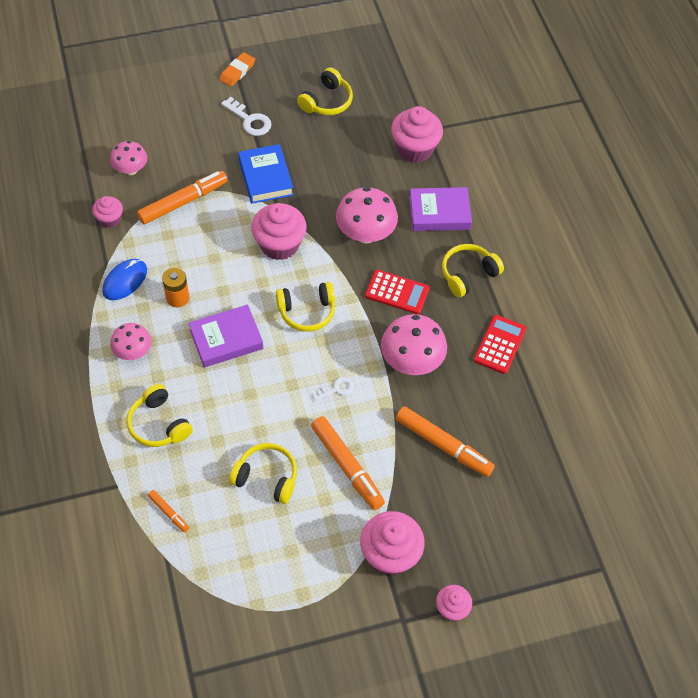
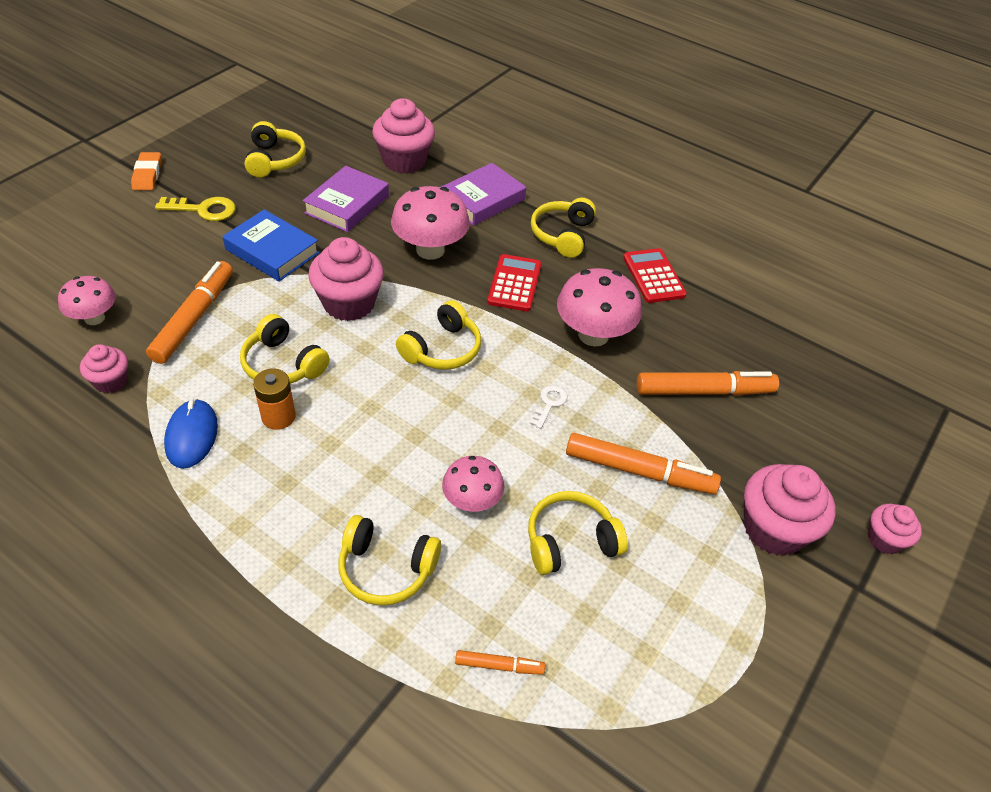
camera: 40 degrees left, 10 degrees down
pink mushroom [110,323,152,360] -> pink mushroom moved to [442,456,504,512]
purple book [189,304,263,367] -> purple book moved to [303,166,389,232]
white key [221,97,272,136] -> yellow key [155,197,236,221]
red calculator [365,270,430,314] -> red calculator turned 60 degrees counterclockwise [487,254,541,312]
none -> yellow headphones [240,314,329,384]

